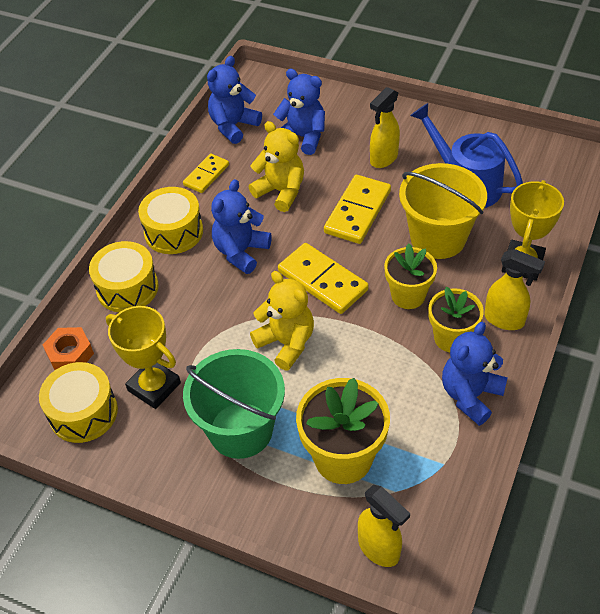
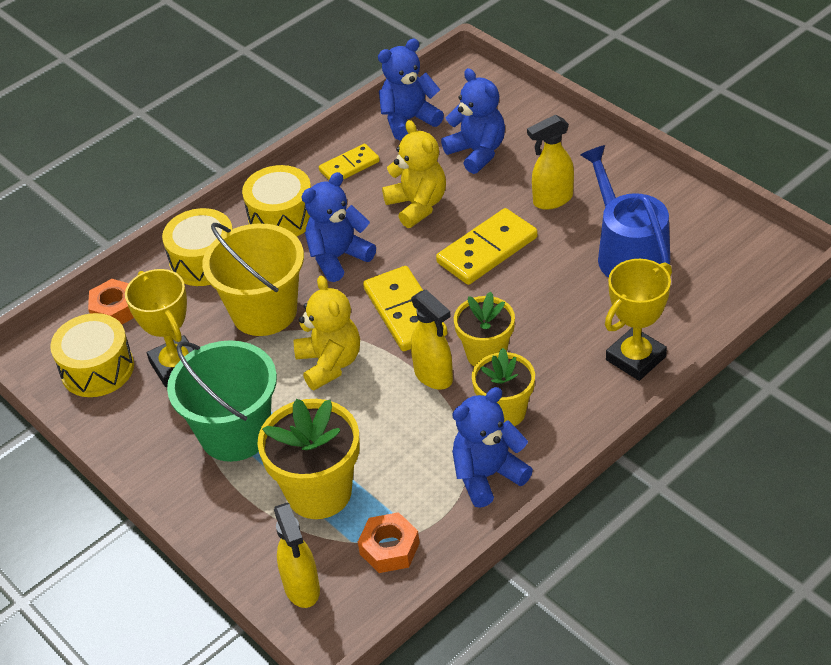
camera: 25 degrees right, 5 degrees down
yellow bucket [399,163,487,259] -> yellow bucket moved to [202,223,304,336]
yellow spray bottle [484,249,545,330] -> yellow spray bottle moved to [411,290,453,389]
none -> orange nut [358,512,420,573]

